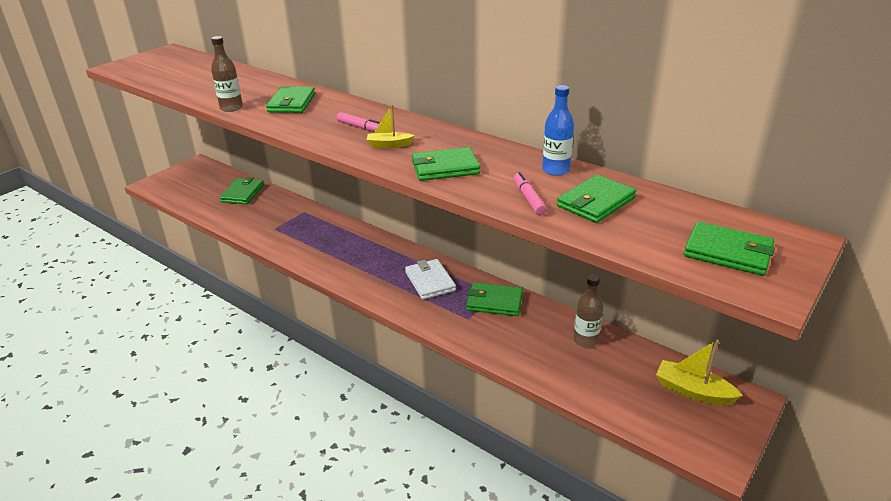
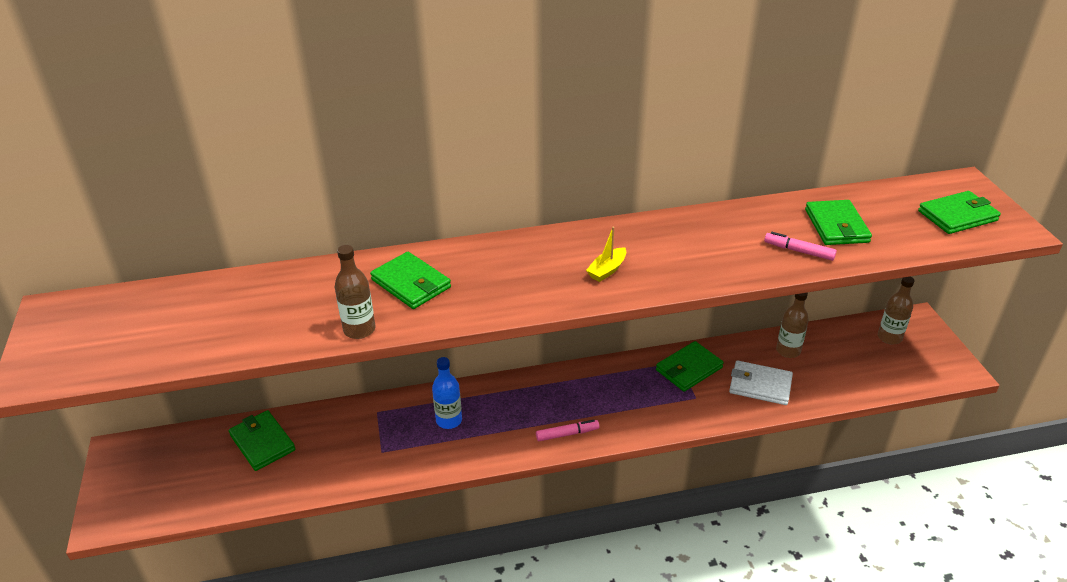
camera: 50 degrees left, 5 degrees up
pink marker [336,112,380,132] -> pink marker moved to [536,420,599,441]
white wallet [405,259,456,300] -> white wallet moved to [729,360,793,405]
green wallet [412,147,480,181] -> none
blue bottle [542,85,574,176] -> blue bottle moved to [432,357,462,429]
yellow boat [656,339,743,405] -> brown bottle [878,277,914,345]

